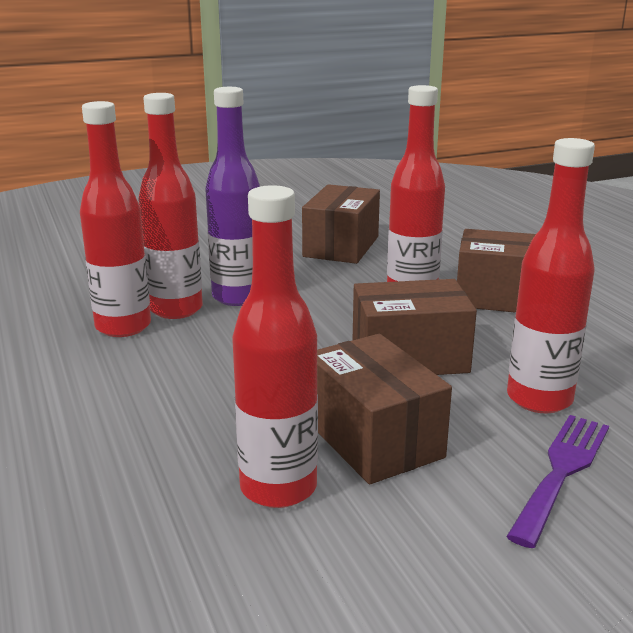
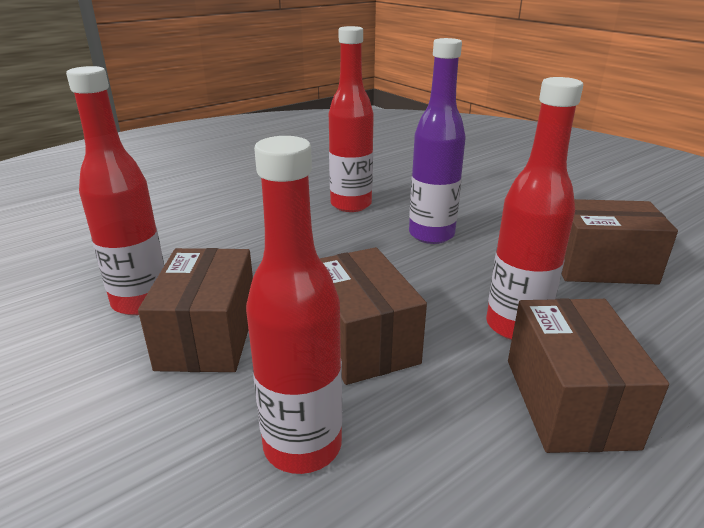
camera: 75 degrees right, 5 degrees up
red bottle [138,93,203,319] -> none
brown box [317,334,452,484] -> brown box turned 45 degrees counterclockwise [138,248,253,372]
purple fork [506,415,609,548] -> none

